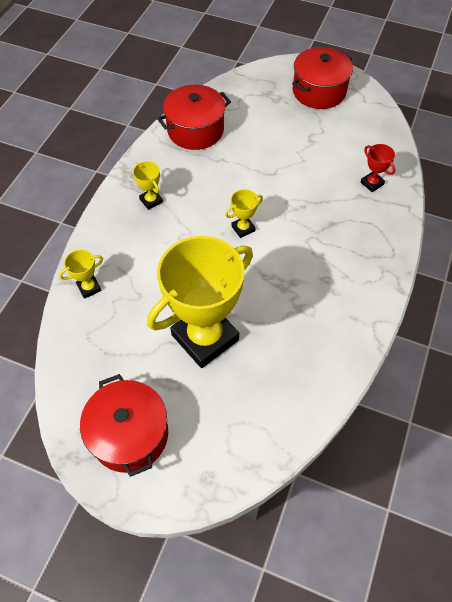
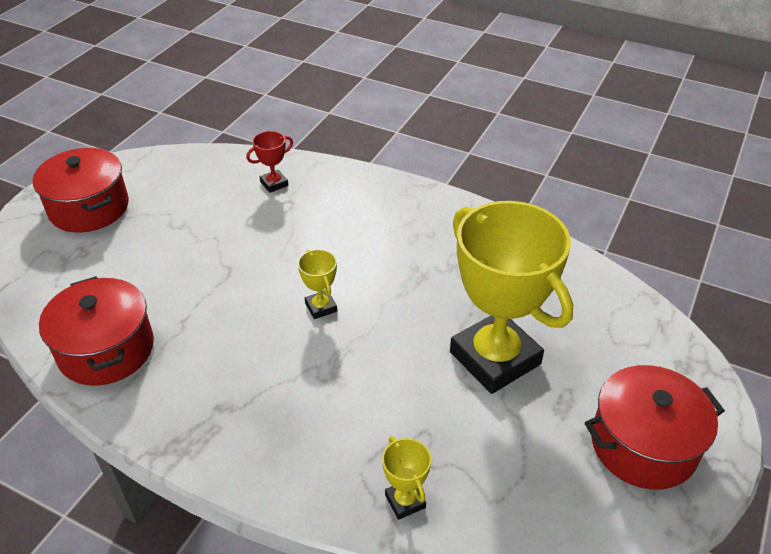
camera: 85 degrees left, 15 degrees down
yellow trophy [133,161,163,210] -> none

